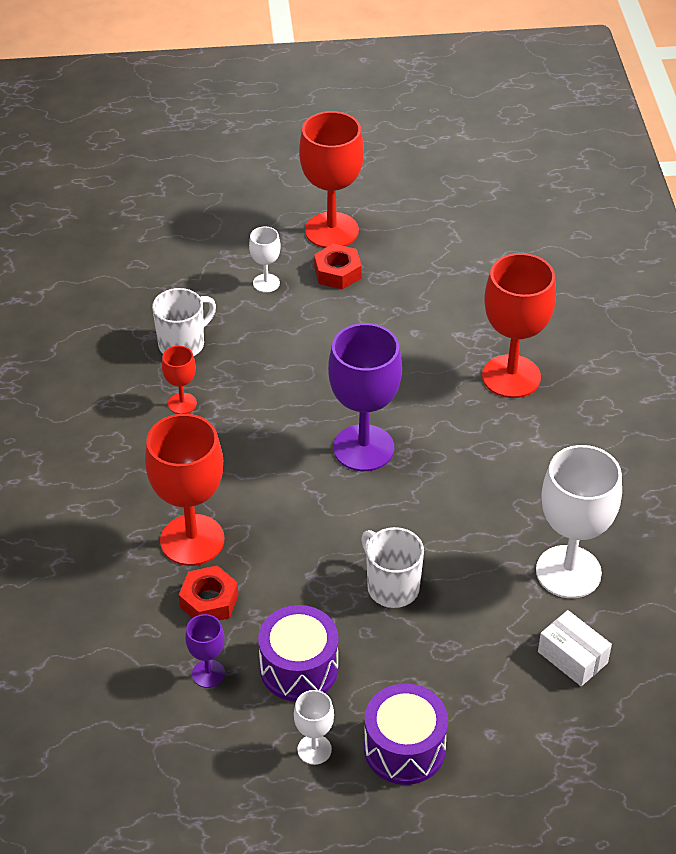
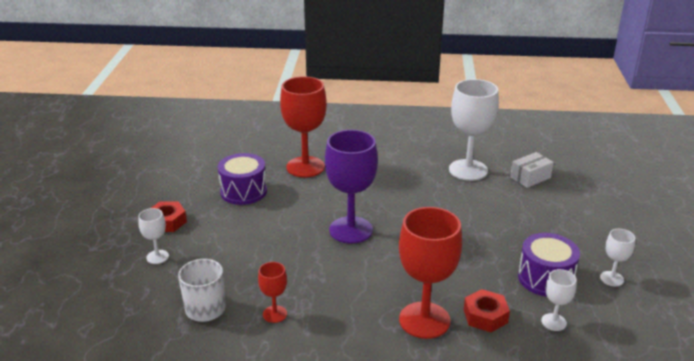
camera: 80 degrees left, 15 degrees down
purple goblet [185,614,225,688] -> white goblet [541,269,577,331]
red goblet [299,111,364,248] -> none
white mug [361,527,424,608] -> none
purple drum [364,684,448,785] -> purple drum moved to [218,153,267,205]

